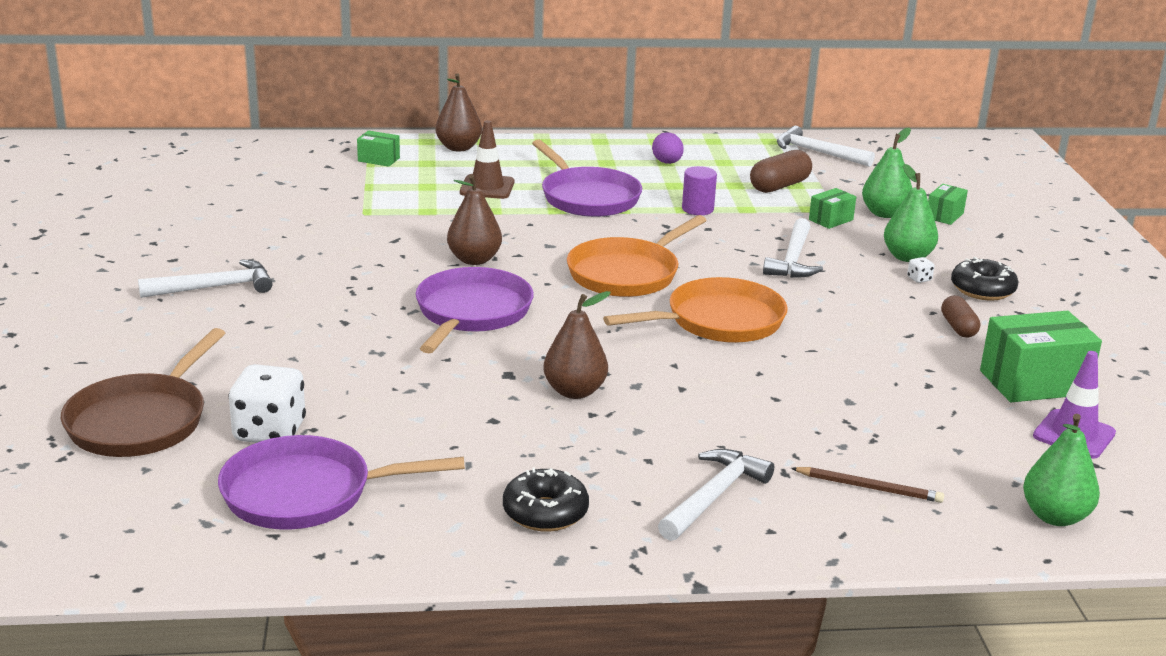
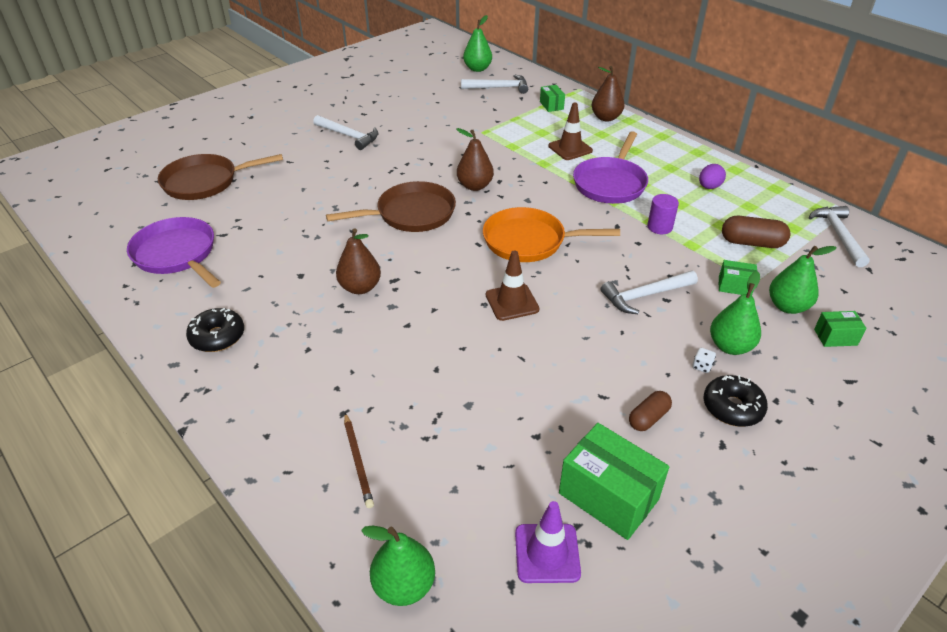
camera: 55 degrees right, 15 degrees up
white dice [228,364,306,443] -> none
purple pan [416,267,534,353] -> brown pan [326,181,456,232]
orange pan [603,277,788,343] -> brown traffic cone [486,250,539,321]
white hammer [658,449,774,541] -> white hammer moved to [461,75,528,94]
none -> green pear [463,15,492,72]

